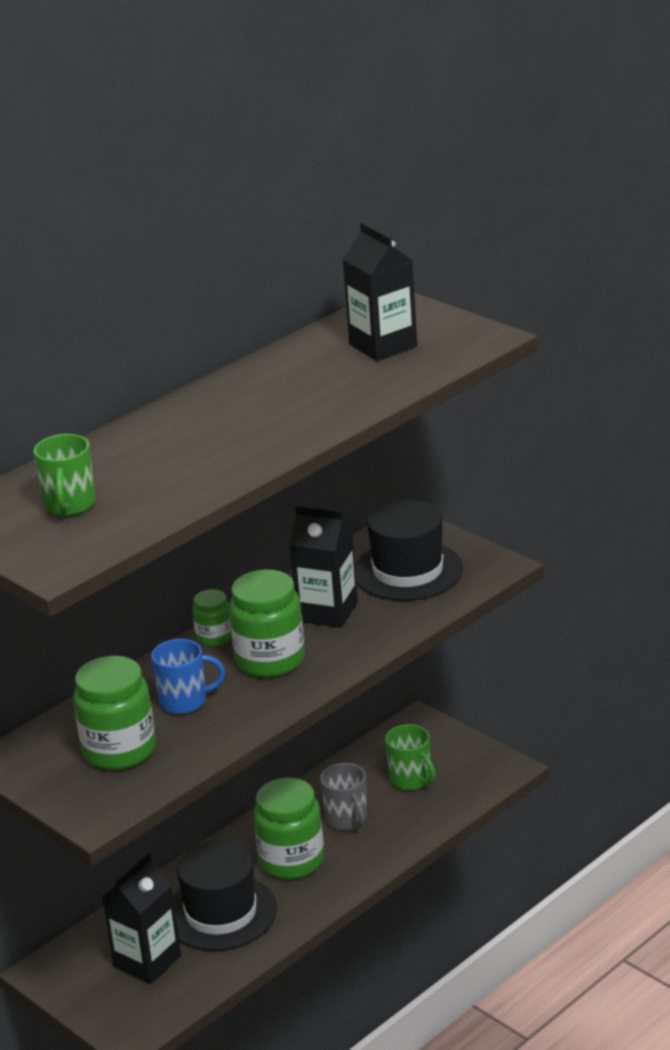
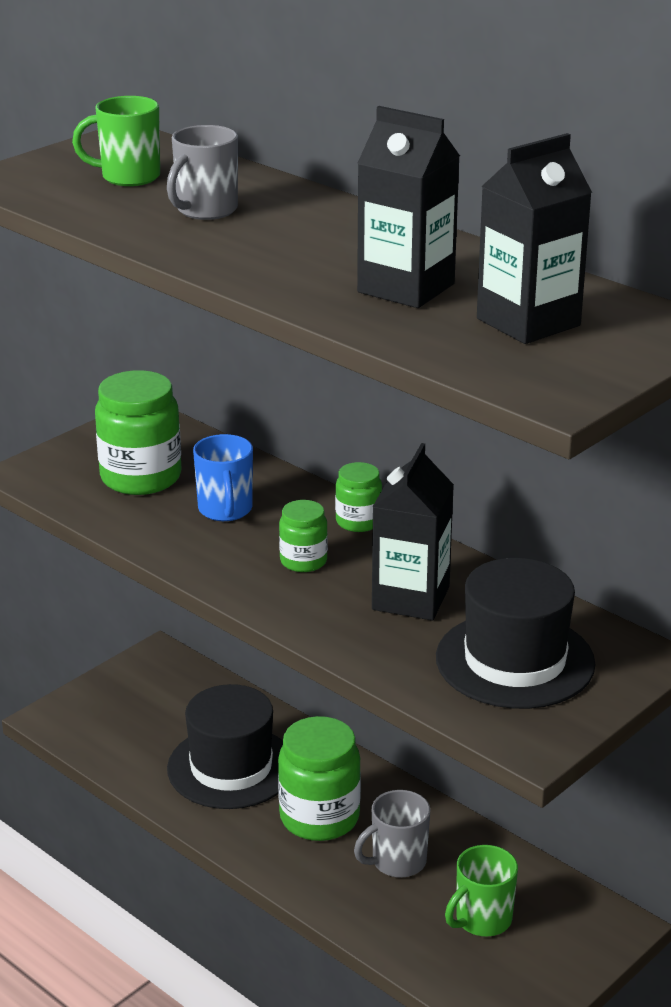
camera: 85 degrees right, 0 degrees up
black carton [102,852,181,984] -> black carton moved to [357,106,460,308]
green jar [229,569,305,677] -> green jar [279,500,328,572], size x0.54
none -> grey mug [167,125,238,220]

